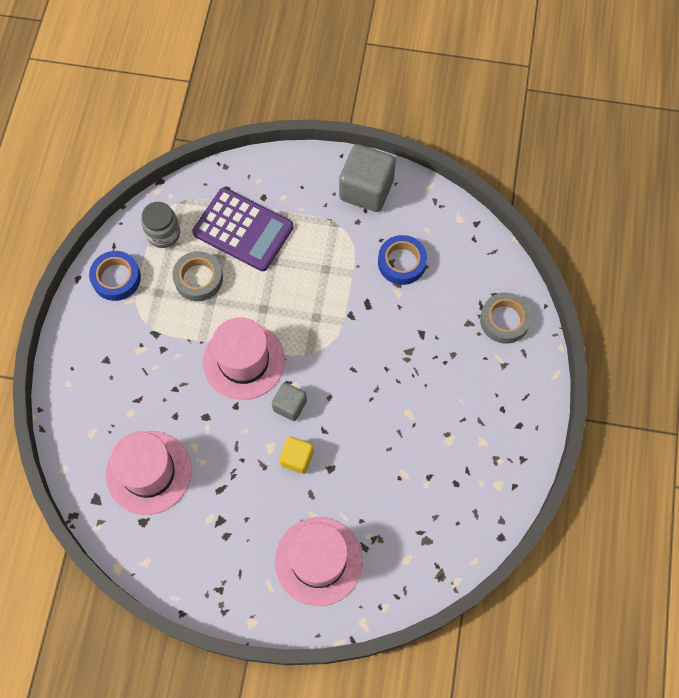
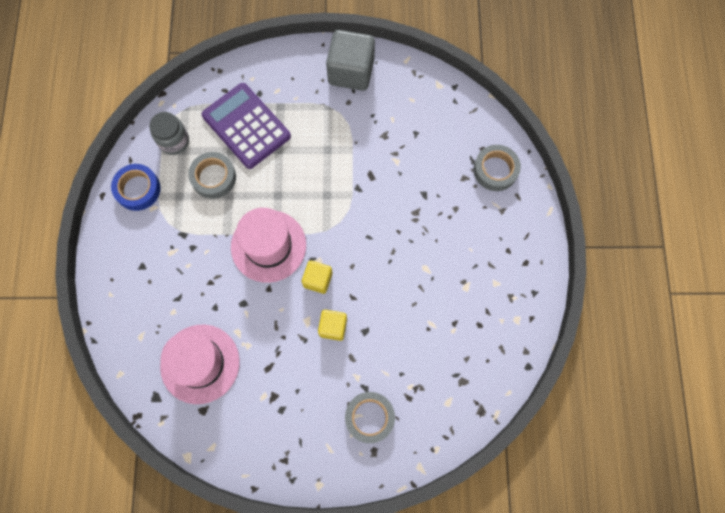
camera: 10 degrees left, 5 degrees up
purple calculator [192,188,294,271] -> purple calculator turned 150 degrees counterclockwise [202,83,291,169]
grey cube [272,382,307,421] -> yellow cube [302,261,332,294]
pink hat [275,517,363,606] -> grey tape [345,392,395,443]
blue tape [378,235,427,285] -> none

